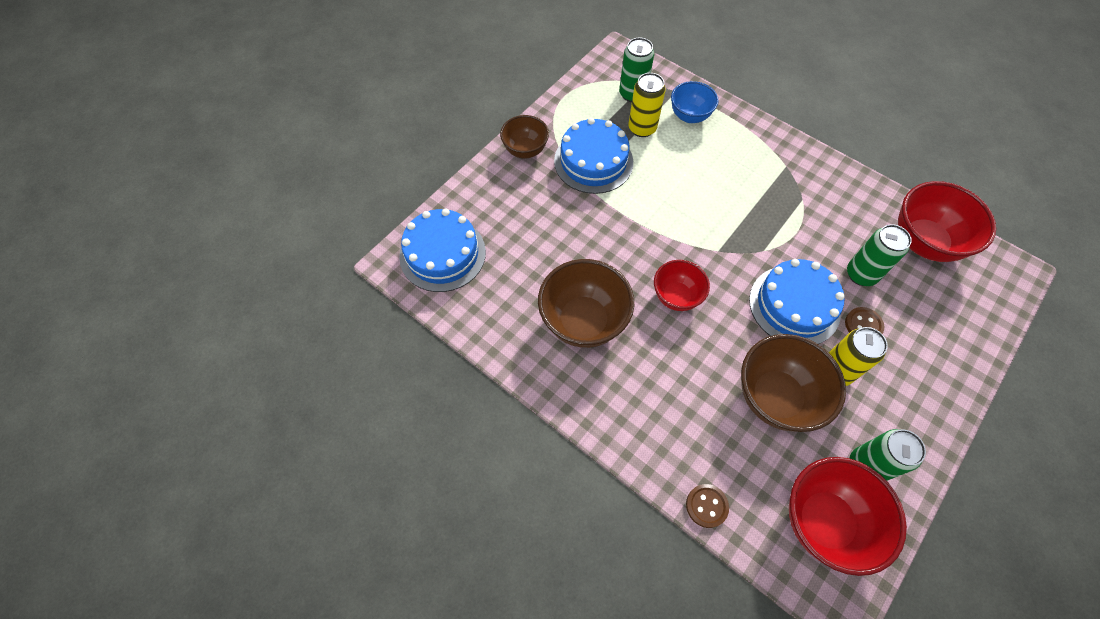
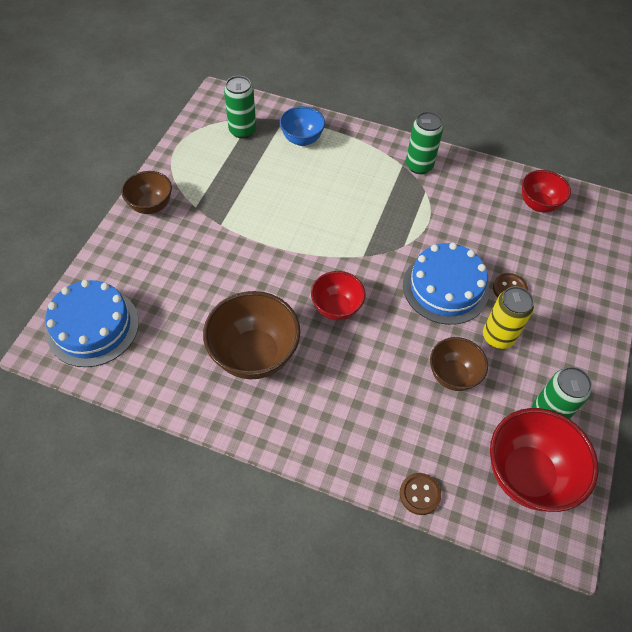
camera: 20 degrees left, 5 degrees down
blue cake [554,118,633,194] -> none
yellow can [628,73,666,137] -> none
brown bowl [741,334,846,432] -> brown bowl [430,337,488,391], size x0.61
green can [847,224,912,286] -> green can moved to [406,112,443,174]
red bowl [898,181,996,262] -> red bowl [522,170,571,212], size x0.61

